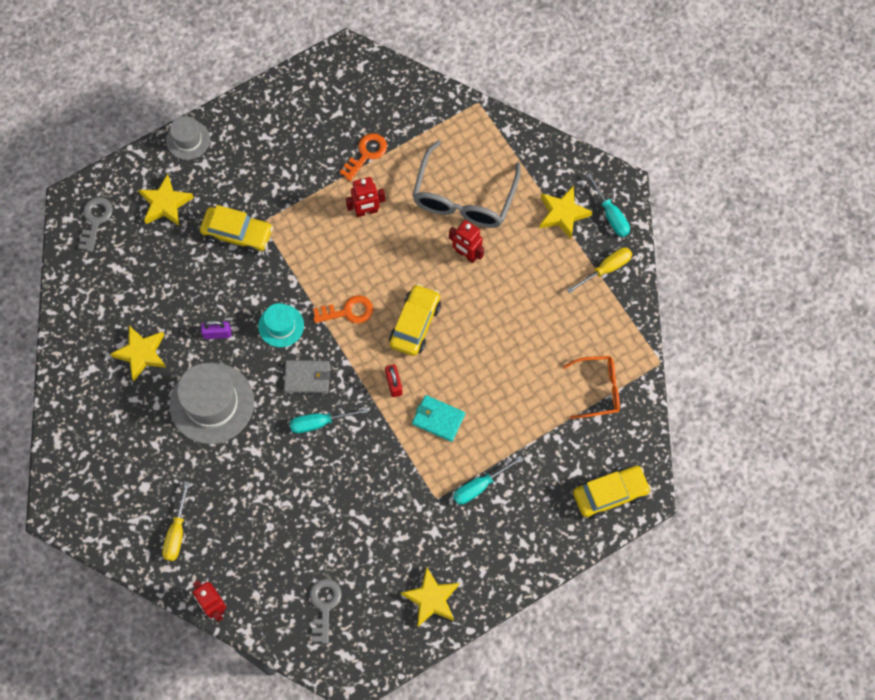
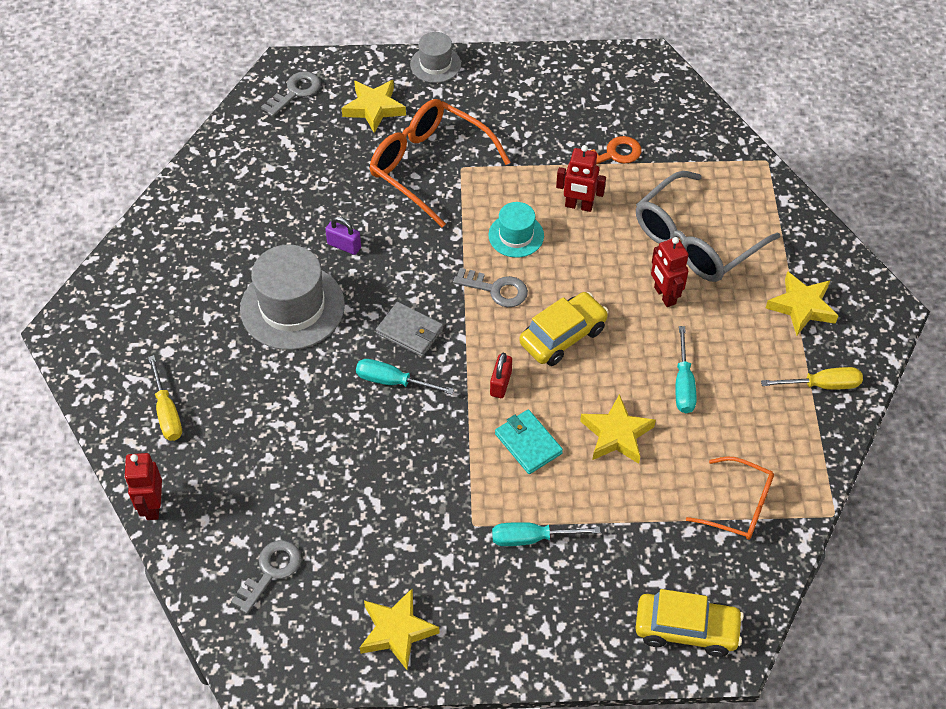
camera: 30 degrees right, 15 degrees down
yellow star [110,326,167,381] -> yellow star moved to [580,394,656,464]
yellow screwdriver [162,481,190,561] -> yellow screwdriver turned 60 degrees counterclockwise [148,355,182,441]
yellow car [200,205,273,254] -> orange glasses [370,99,511,227]
turquoise hat [258,303,304,347] -> turquoise hat moved to [489,202,544,258]
orange key [313,295,373,324] -> grey key [453,268,528,307]
turquoise screwdriver [587,173,630,237] -> turquoise screwdriver moved to [675,326,696,413]

